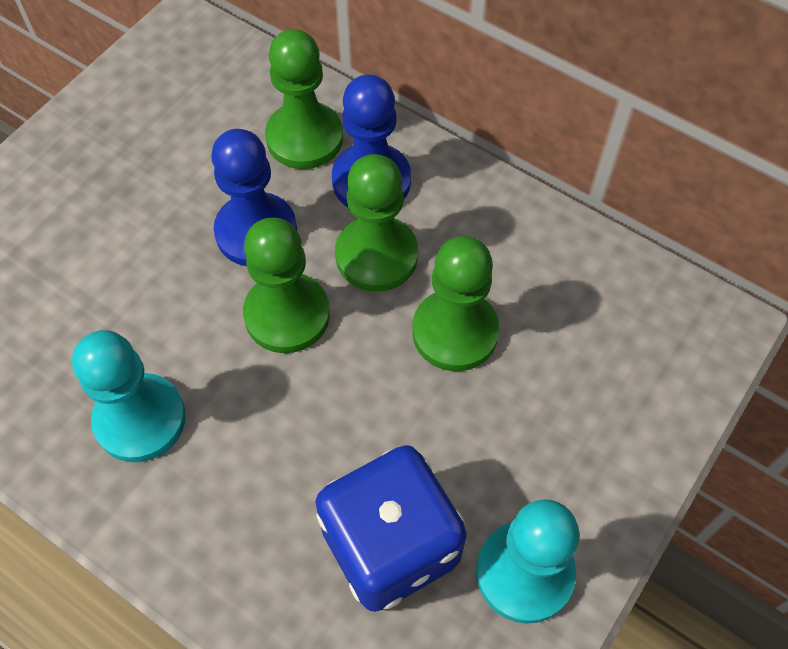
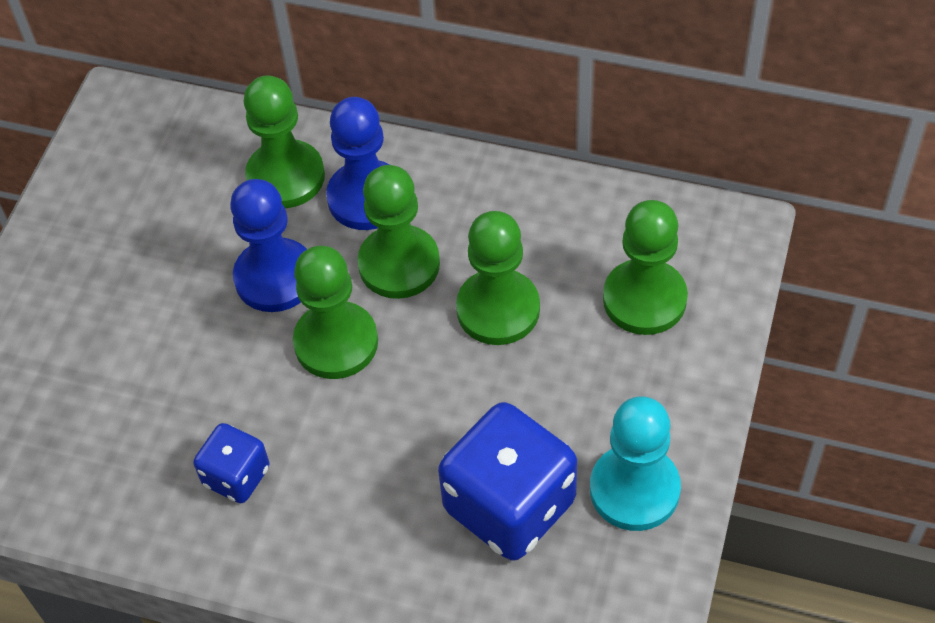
camera: 15 degrees left, 5 degrees down
turquoise pawn [72,330,186,462] -> blue dice [193,423,270,503]
none -> green pawn [603,200,688,335]

